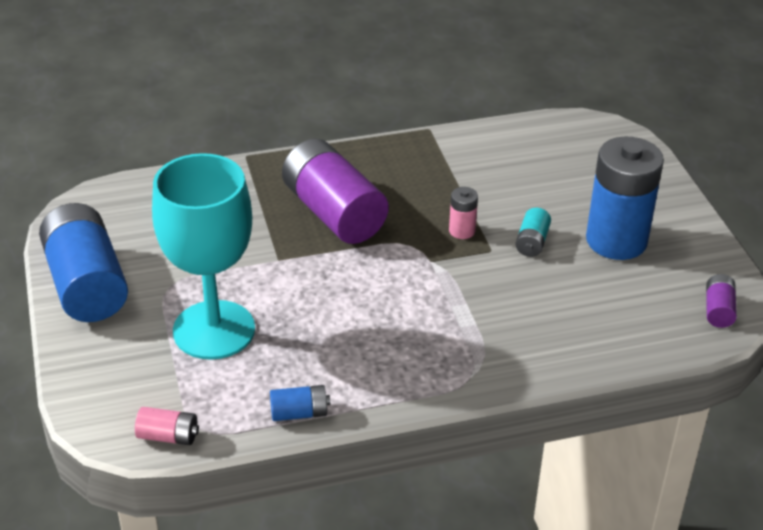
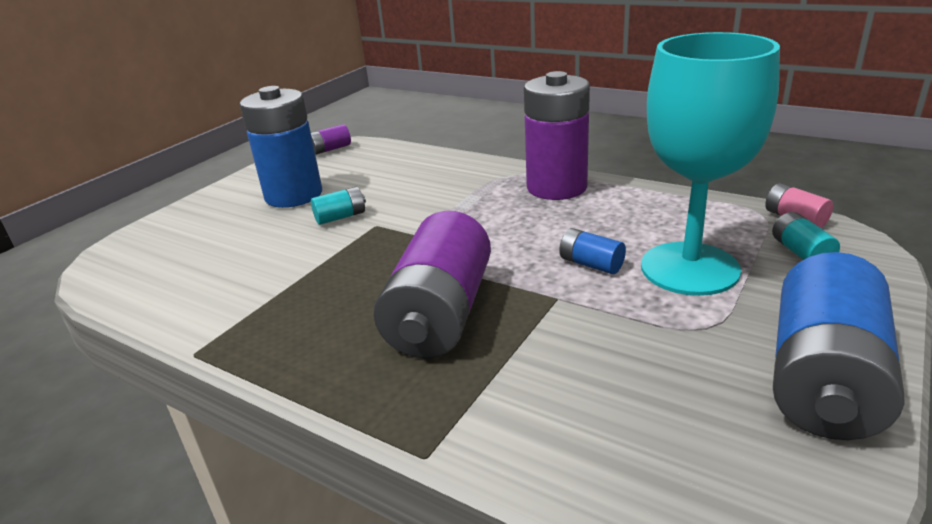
camera: 130 degrees left, 10 degrees down
blue battery [270,385,330,421] -> blue battery moved to [559,228,626,274]
pink battery [449,187,478,239] -> none
none -> purple battery [524,71,590,200]
none -> turquoise battery [772,212,840,260]

